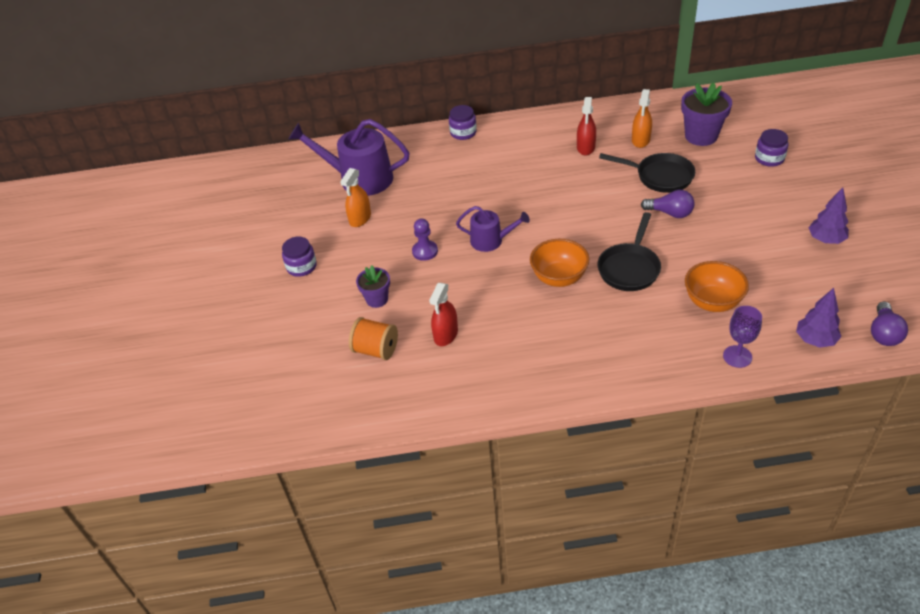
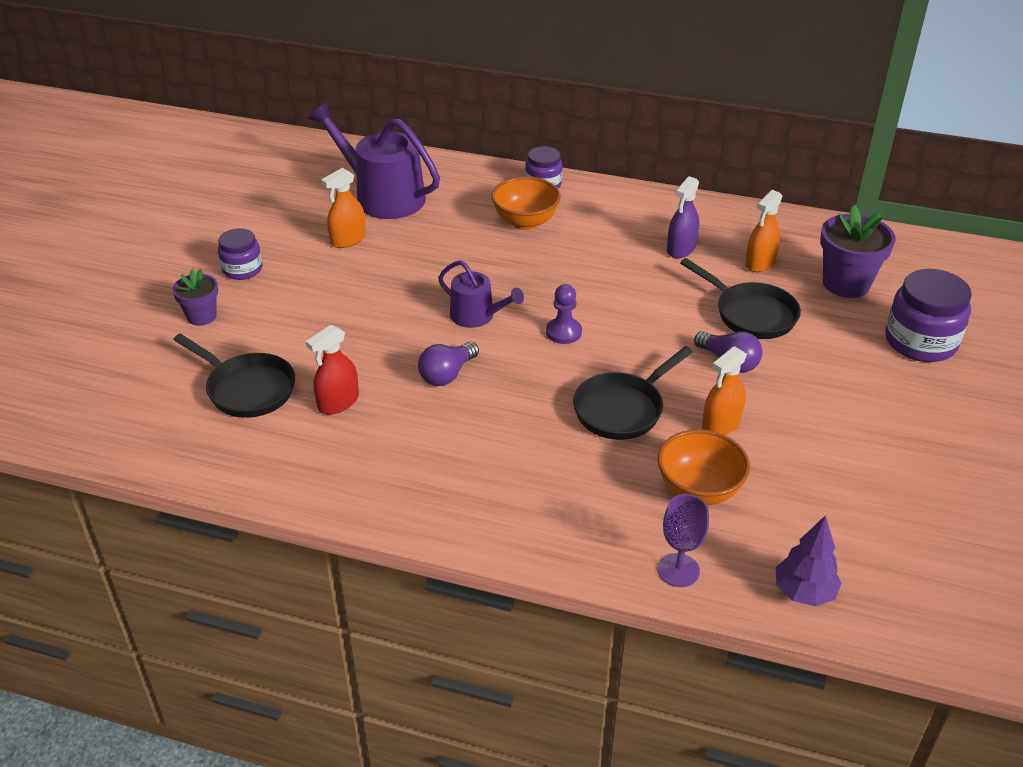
camera: 20 degrees right, 5 degrees down
orange spool [349,317,398,360] -> black pan [173,334,295,418]
purple flower pot [356,265,390,308] -> purple flower pot moved to [172,269,218,326]
purple pawn [412,218,438,261] -> purple pawn moved to [546,284,582,344]
orange bowl [530,239,589,287] -> orange bowl moved to [491,177,561,230]
red spray bottle [577,97,596,155] -> purple spray bottle [667,176,699,258]
purple jar [755,129,788,167] -> purple jar [886,269,972,362], size x1.66
purple tree [809,187,849,244] -> none
purple light bulb [871,302,908,346] -> purple light bulb moved to [418,342,479,386]
none -> orange spray bottle [702,346,747,435]

